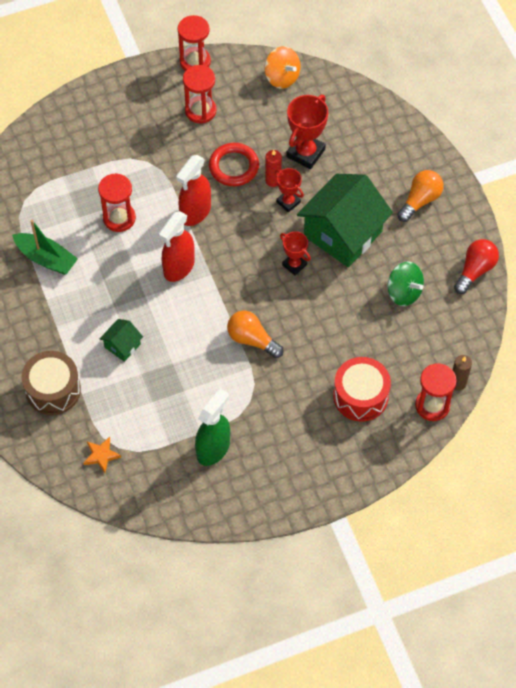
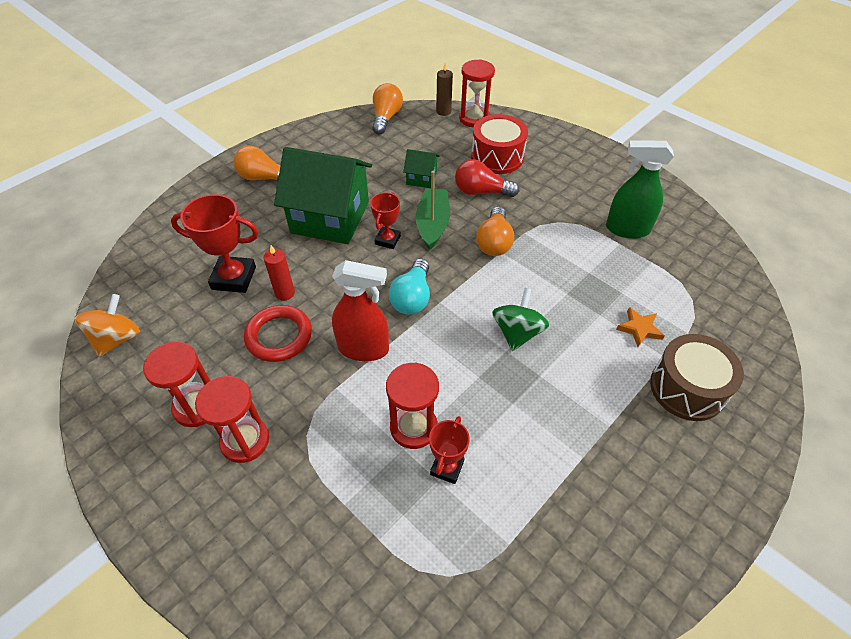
camera: 115 degrees left, 10 degrees down
green boat [12,220,78,275] -> green boat moved to [416,171,450,250]
orange star [84,437,121,473] -> orange star moved to [616,307,665,347]
green house [100,319,143,362] -> green house moved to [403,149,440,188]
red spray bottle [159,211,195,282] -> none
red hourglass [178,15,211,71] -> red hourglass moved to [195,376,269,463]
red trophy [275,168,304,213] -> red trophy moved to [429,416,470,484]
green spinning top [388,261,424,306] -> green spinning top moved to [492,288,550,351]
red light bulb [454,239,499,294] -> red light bulb moved to [455,159,519,197]
none -> orange light bulb [372,83,403,134]
none -> turquoise light bulb [389,259,430,315]

